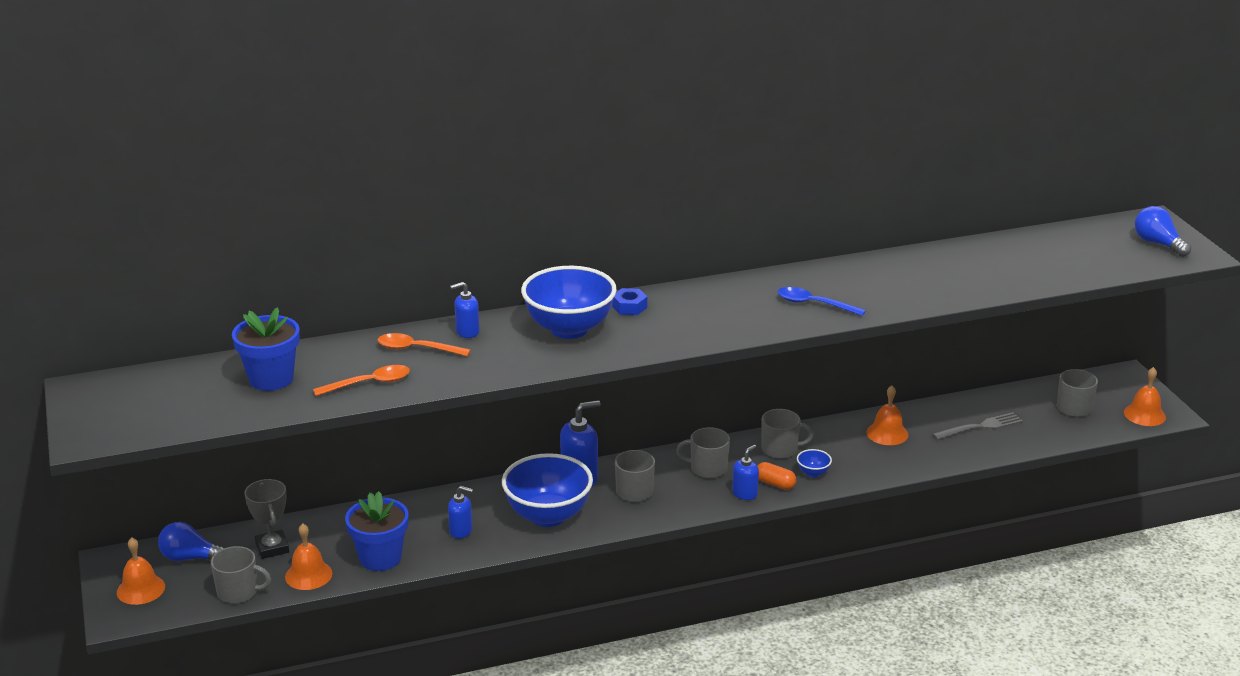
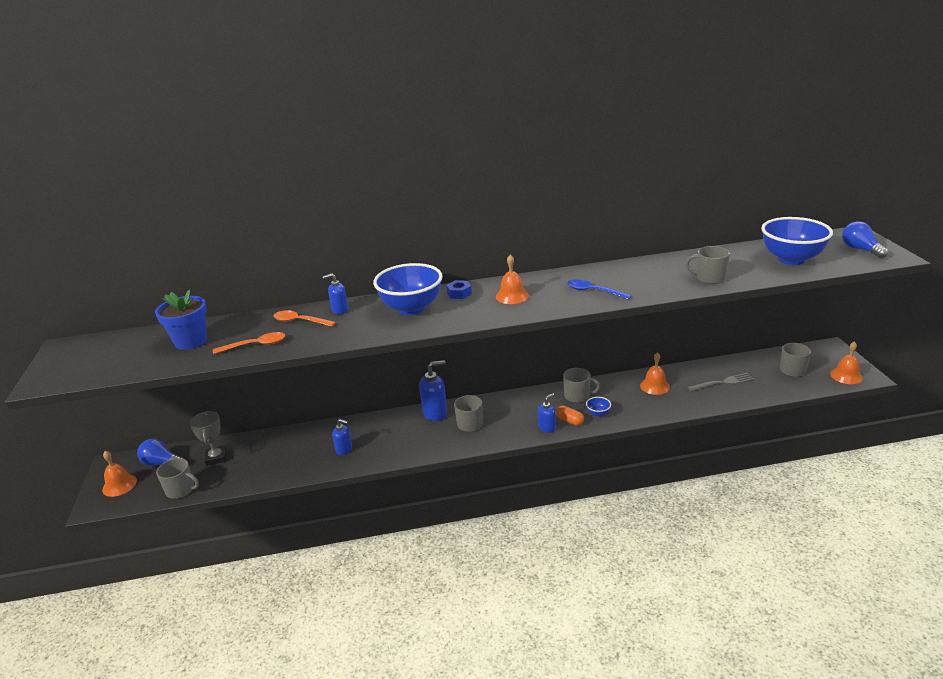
camera: 10 degrees right, 0 degrees up
orange bell [285,524,332,590] -> orange bell moved to [496,255,529,304]
blue flower pot [345,491,409,571] -> none
blue bowl [502,453,593,527] -> blue bowl moved to [761,217,833,265]
grey mug [676,427,730,478] -> grey mug moved to [685,246,730,284]

